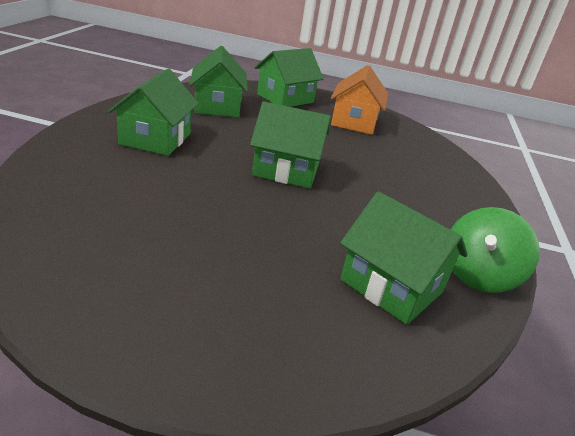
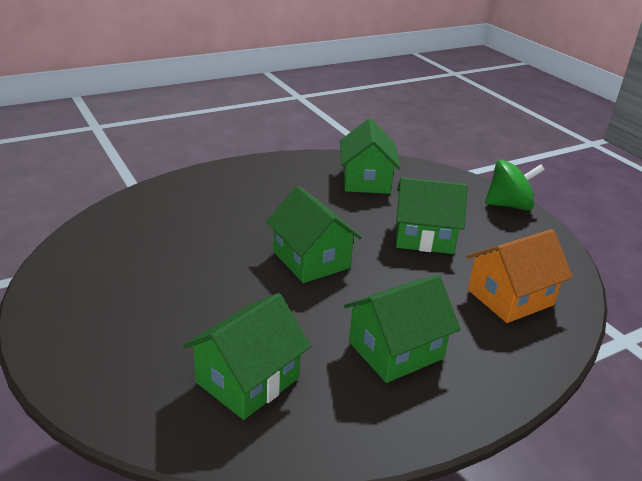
camera: 130 degrees left, 0 degrees up
green house [255,48,324,107] -> green house moved to [396,177,468,254]
orange house [331,65,388,135] -> orange house moved to [466,229,573,323]
green spinning top [450,207,540,293] -> green spinning top moved to [485,160,545,211]

